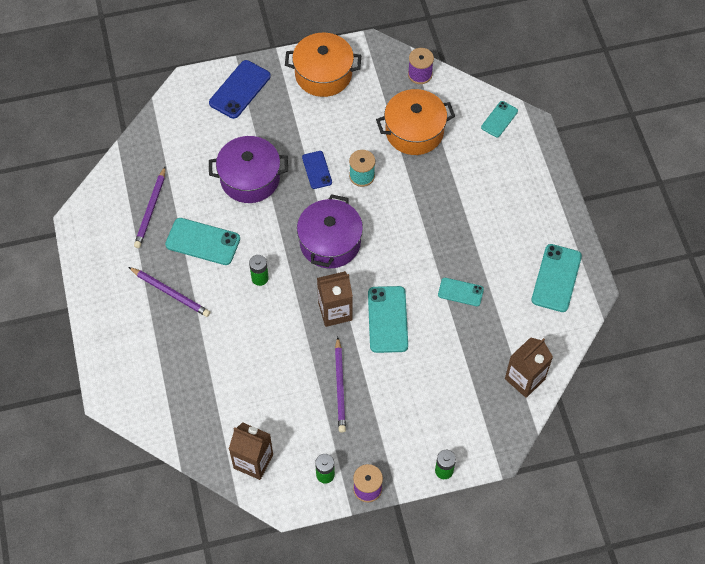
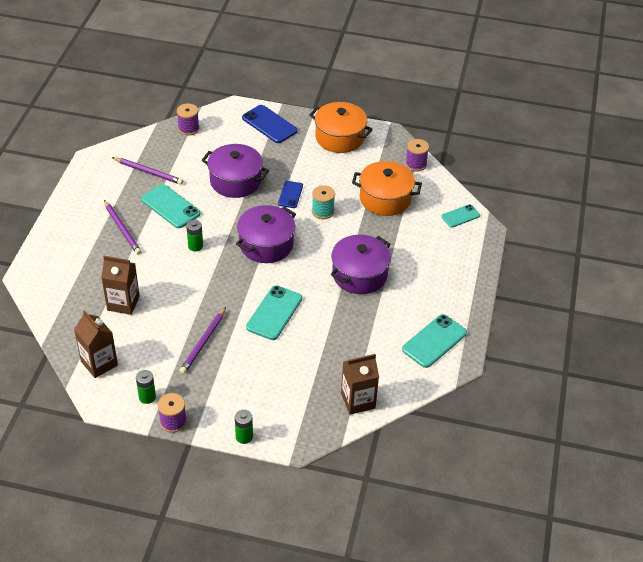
camera: 25 degrees right, 15 degrees down
purple pencil [134,166,166,248] -> purple pencil turned 105 degrees counterclockwise [112,157,183,185]
blue phone [209,60,271,119] -> blue phone turned 75 degrees clockwise [242,105,298,143]
brown carton [317,271,353,327] -> brown carton moved to [101,256,140,315]
turquoise phone [438,278,484,306] -> none
none -> purple spool [177,103,199,136]
none -> purple pot [331,235,391,294]

